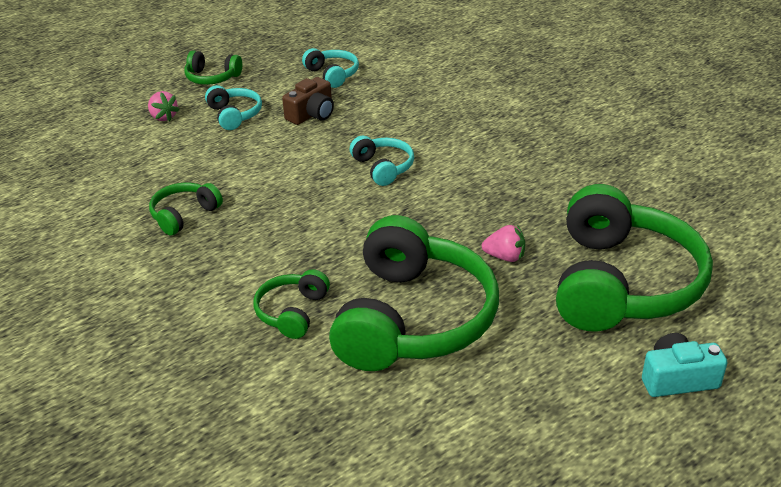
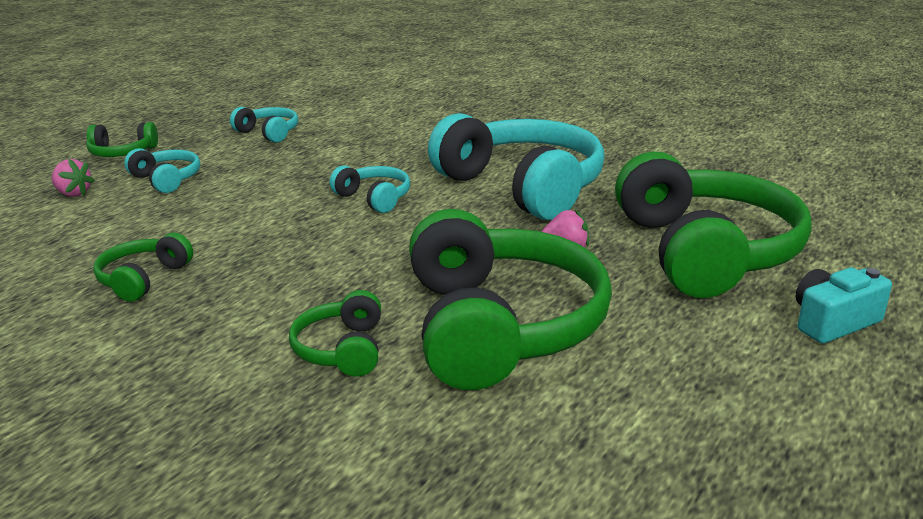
camera: 20 degrees left, 10 degrees down
brown camera [282,77,334,125] -> none
none -> turquoise headphones [428,113,605,220]

